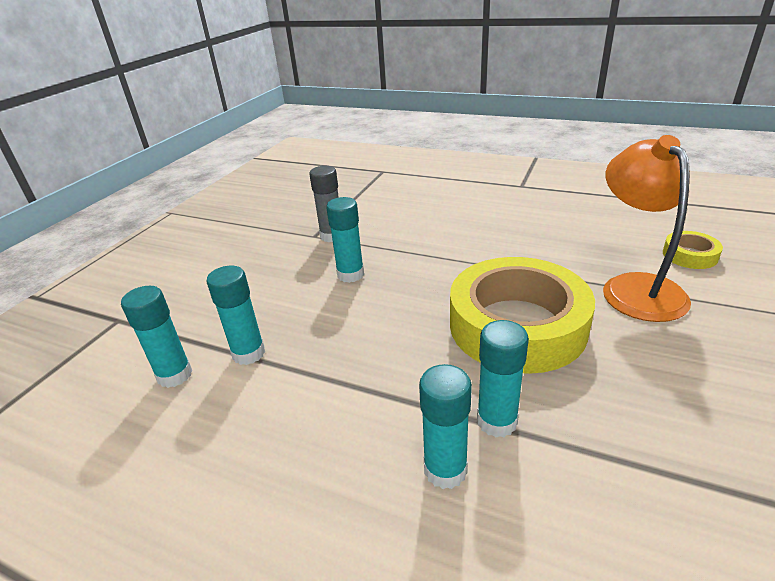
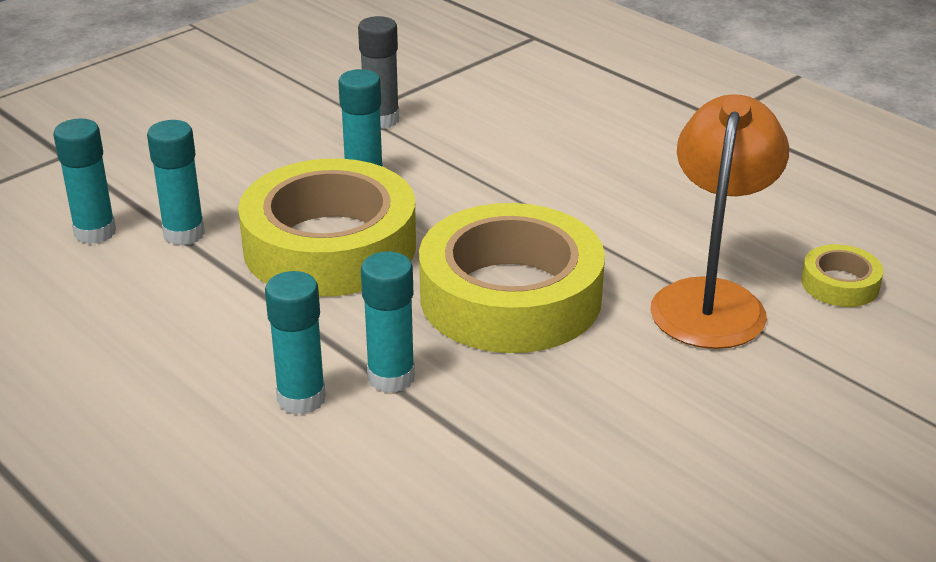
camera: 20 degrees right, 0 degrees up
none -> yellow tape [238,158,416,297]

